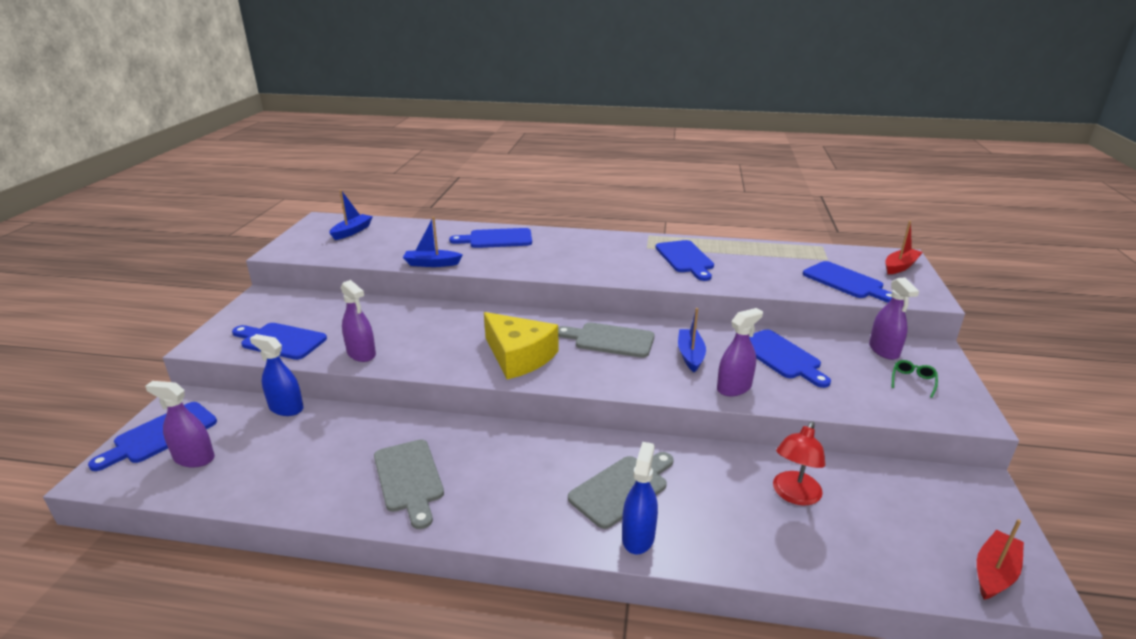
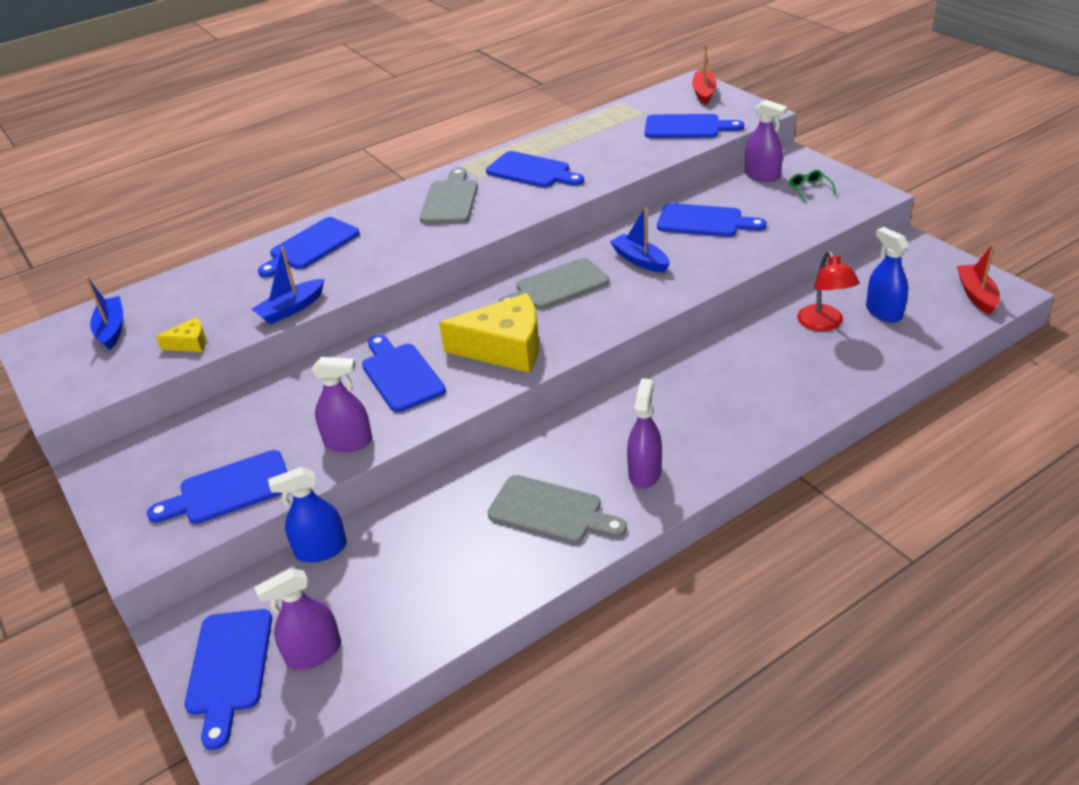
camera: 40 degrees left, 10 degrees up
grey cutting board [568,452,674,529] -> grey cutting board moved to [420,168,478,224]
blue spray bottle [622,442,658,555] -> blue spray bottle moved to [866,227,909,323]
purple spray bottle [717,308,763,396] -> purple spray bottle moved to [627,378,662,489]
none -> yellow cheese [156,317,206,352]
none -> blue cutting board [362,335,446,412]

